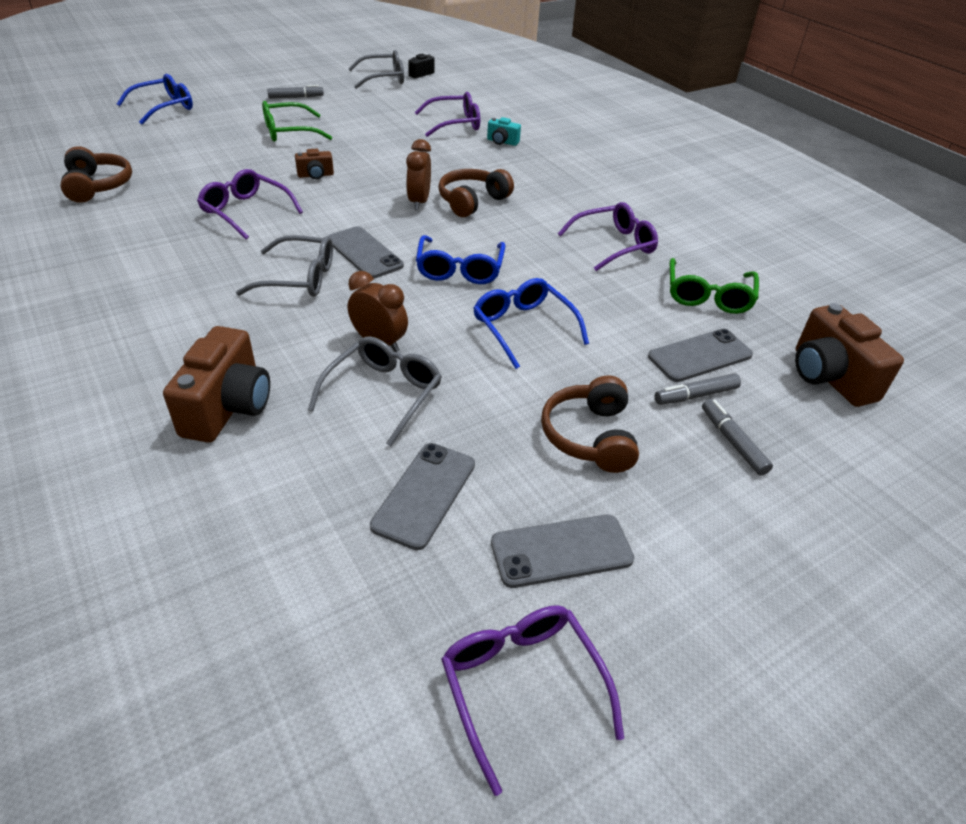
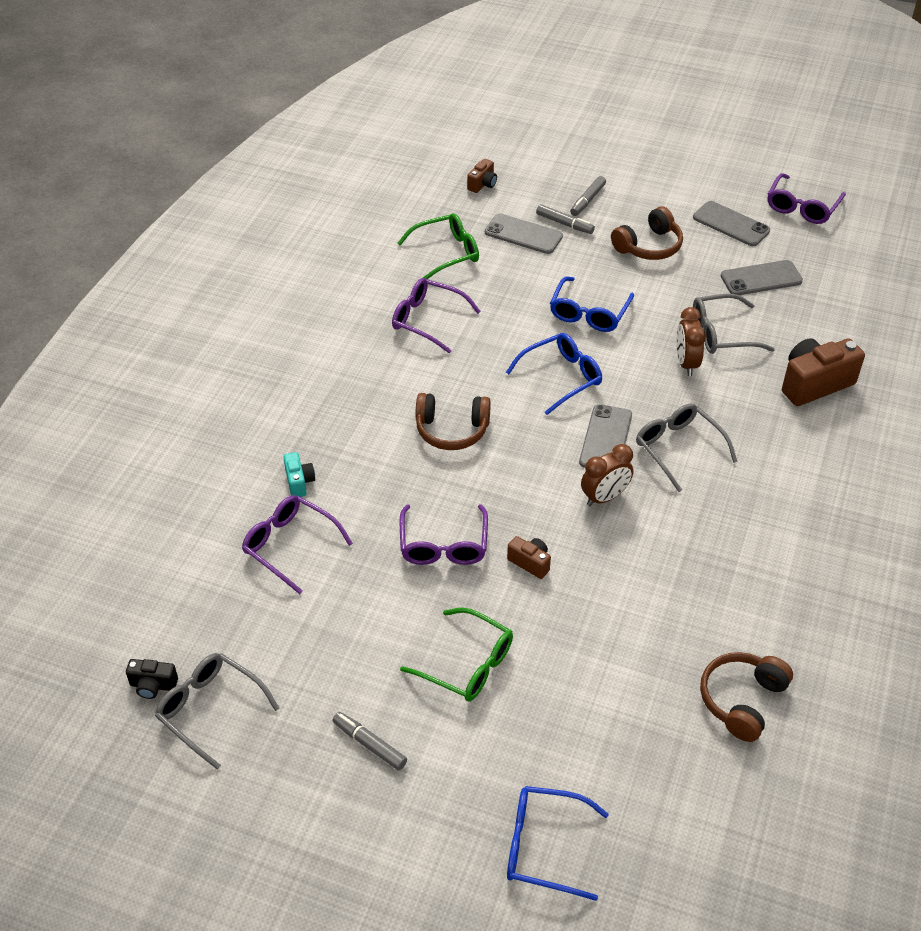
camera: 125 degrees left, 5 degrees up
purple glasses [197,169,303,240] -> purple glasses moved to [400,504,488,565]
brown clock [406,139,431,210] -> brown clock moved to [581,444,634,506]
brown camera [795,303,904,407] -> brown camera [467,159,497,193], size x0.51

